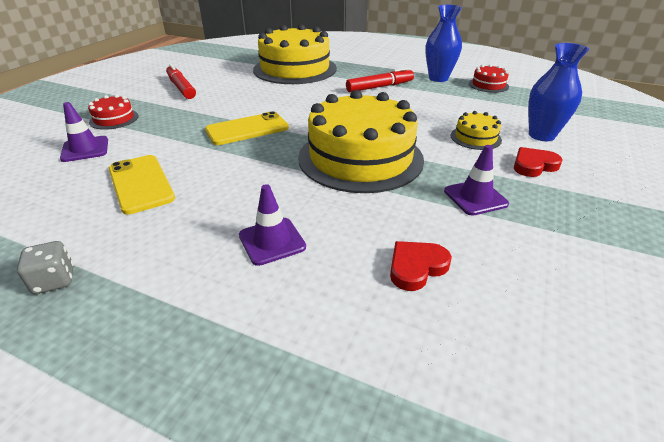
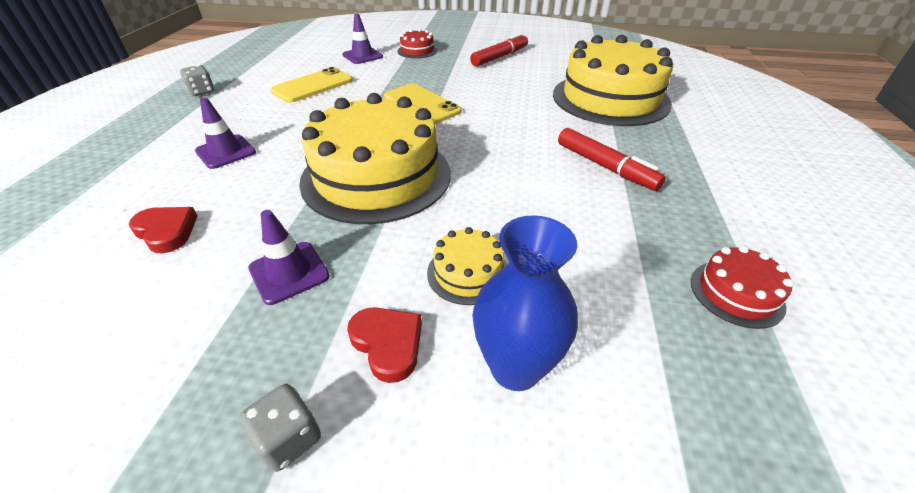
camera: 75 degrees right, 5 degrees up
blue vase [425,5,462,82] -> none
none -> grey dice [239,384,321,472]

